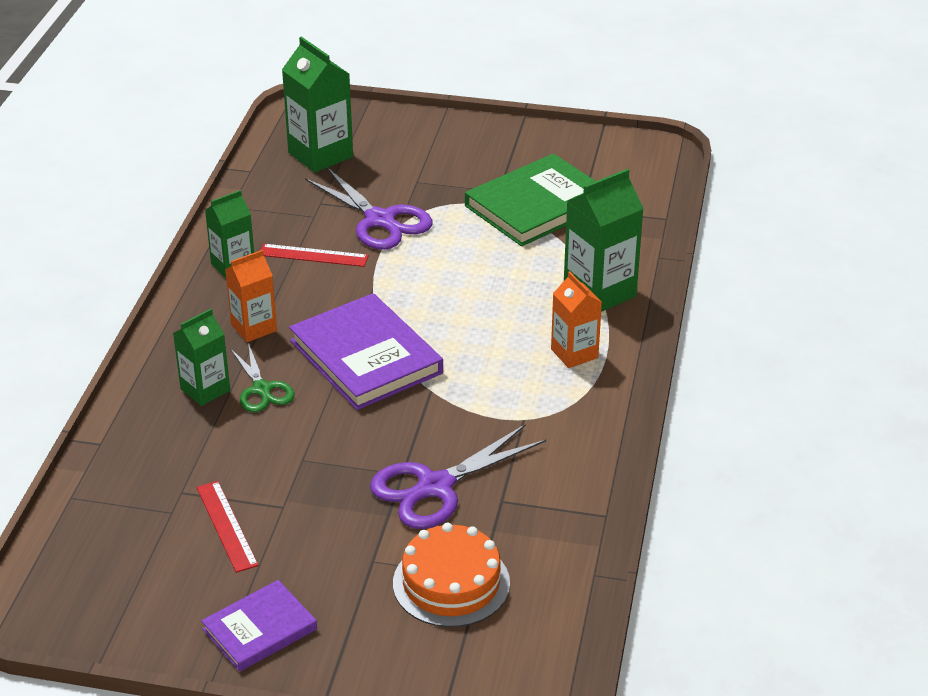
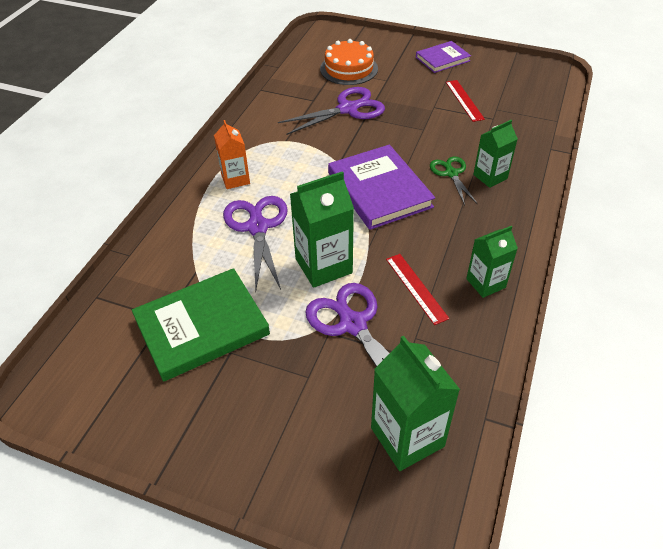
camera: 170 degrees left, 10 degrees up
orange carton [225,250,277,342] -> none
red ruler [261,244,369,267] -> red ruler turned 45 degrees clockwise [386,254,449,325]
green carton [564,169,644,312] -> green carton moved to [290,171,354,288]
none -> purple scissors [223,196,288,292]

